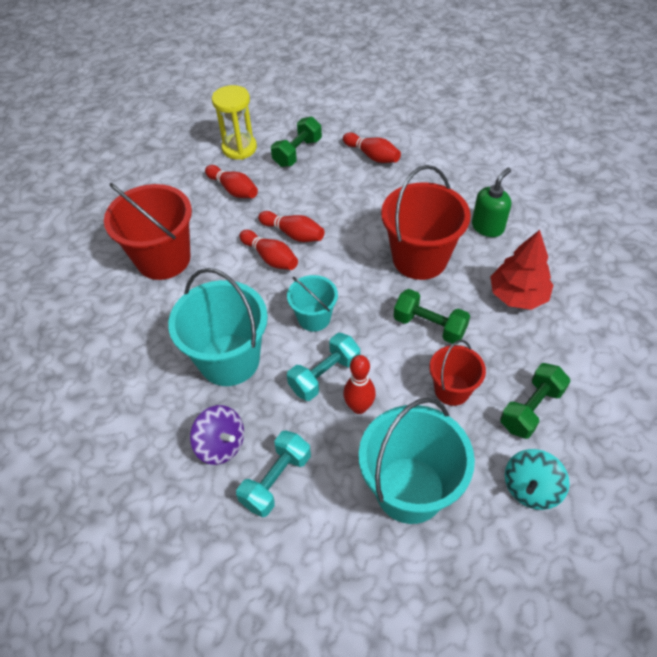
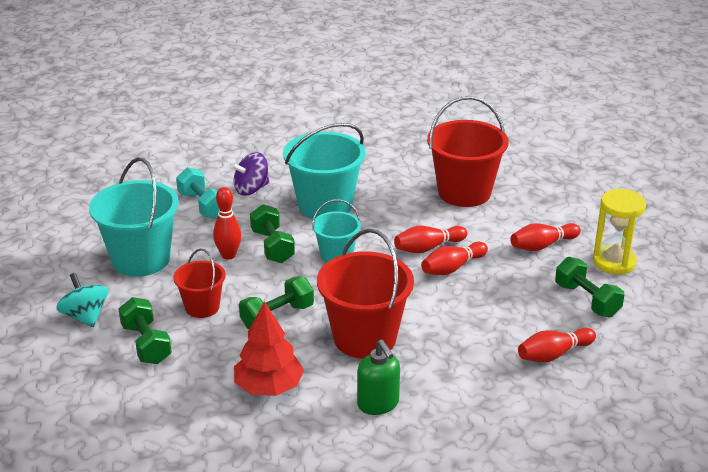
camera: 110 degrees right, 20 degrees down
turquoise dumbbell [287,333,360,401] -> green dumbbell [250,204,295,263]

